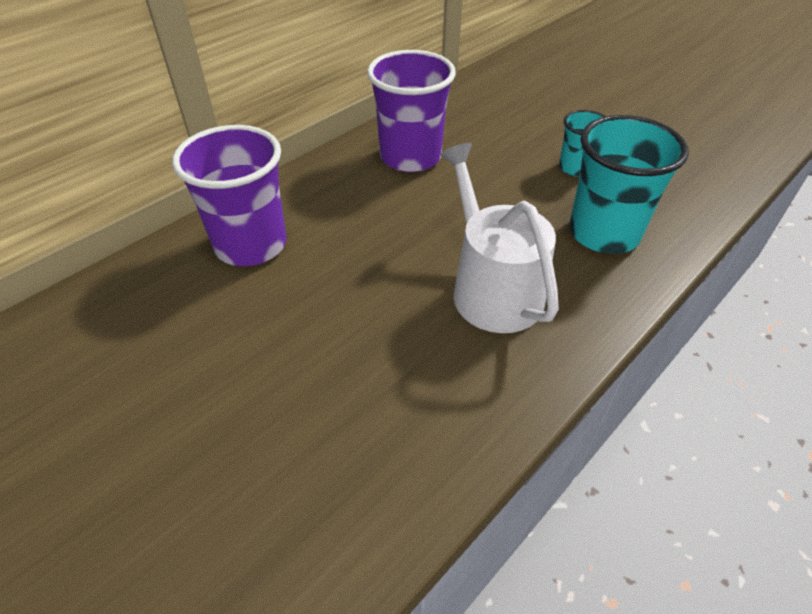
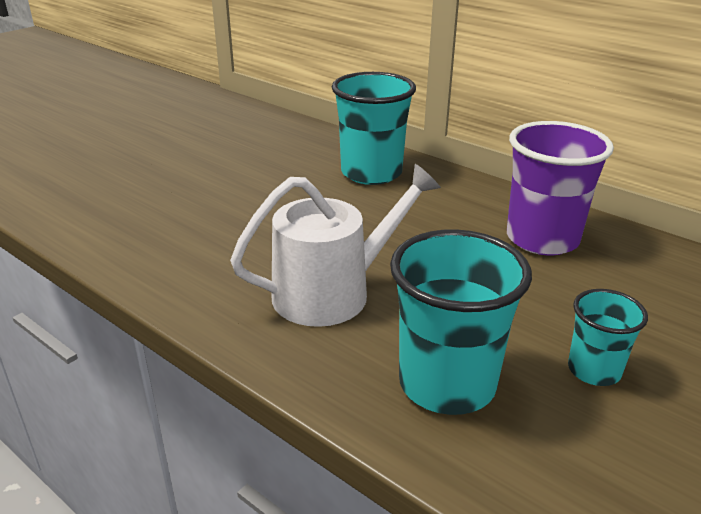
camera: 85 degrees right, 15 degrees down
purple cup [172,125,287,266] -> turquoise cup [332,72,416,185]

